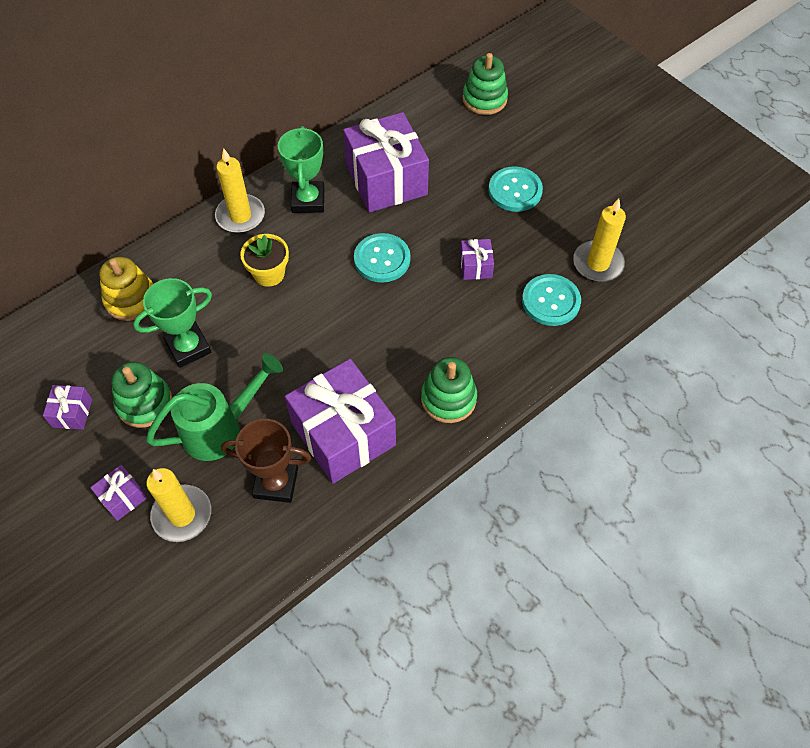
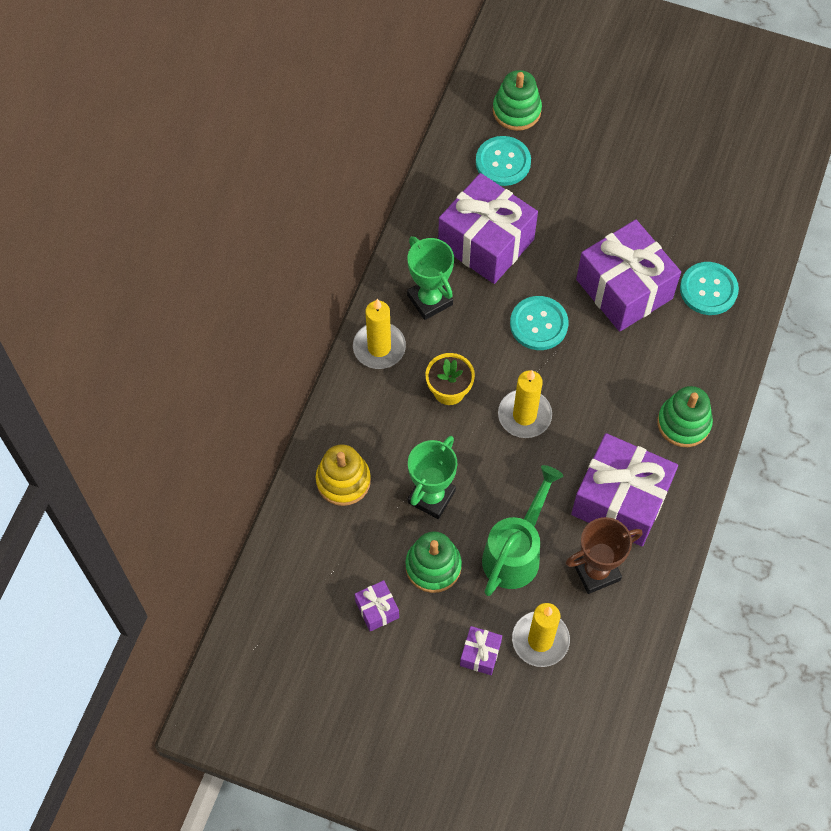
camera: 30 degrees left, 5 degrees up
purple gift [460,239,494,280] -> purple gift [576,220,681,332], size x2.28
turquoise button [488,166,543,212] -> turquoise button moved to [476,136,531,186]
yellow candle [573,199,626,282] -> yellow candle moved to [498,370,552,438]

